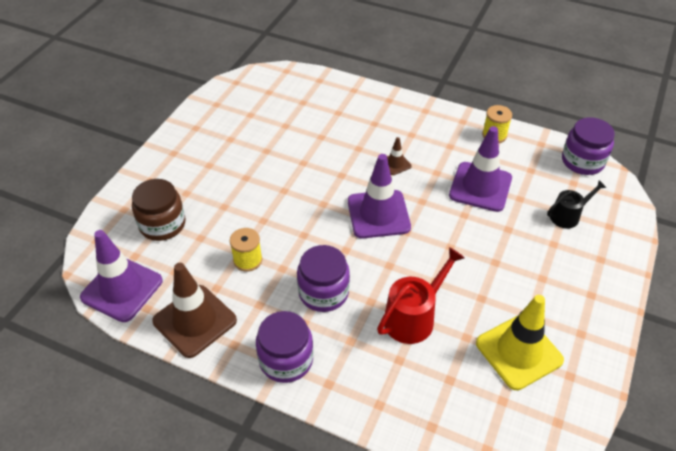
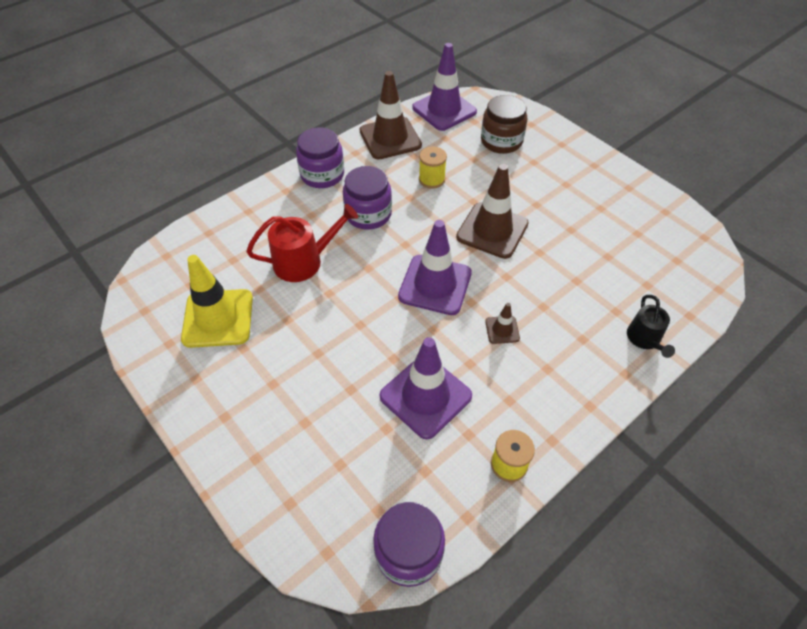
camera: 115 degrees right, 5 degrees up
red watering can [377,247,465,344] -> red watering can turned 90 degrees counterclockwise [246,204,358,282]
black watering can [547,180,607,229] -> black watering can moved to [627,295,675,358]
none -> brown traffic cone [456,164,529,259]

